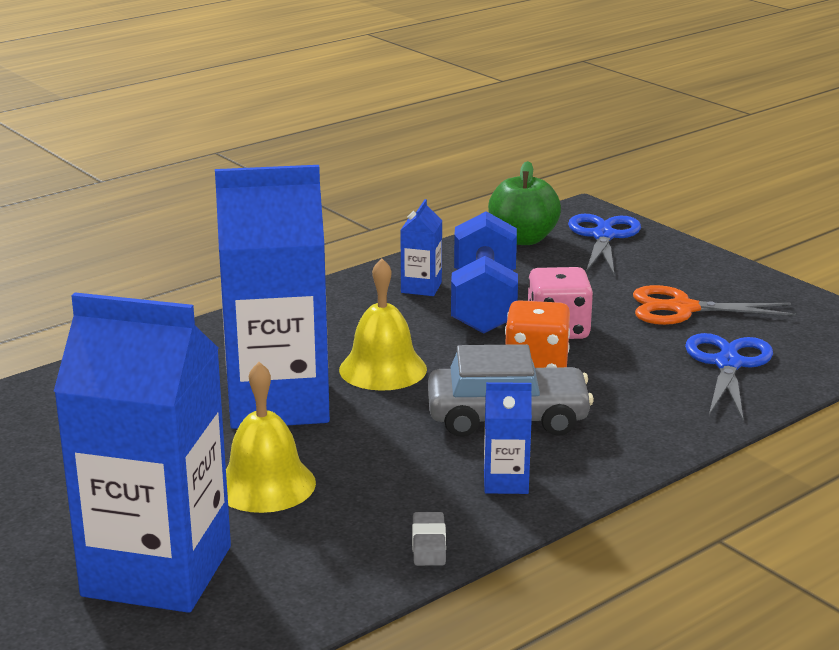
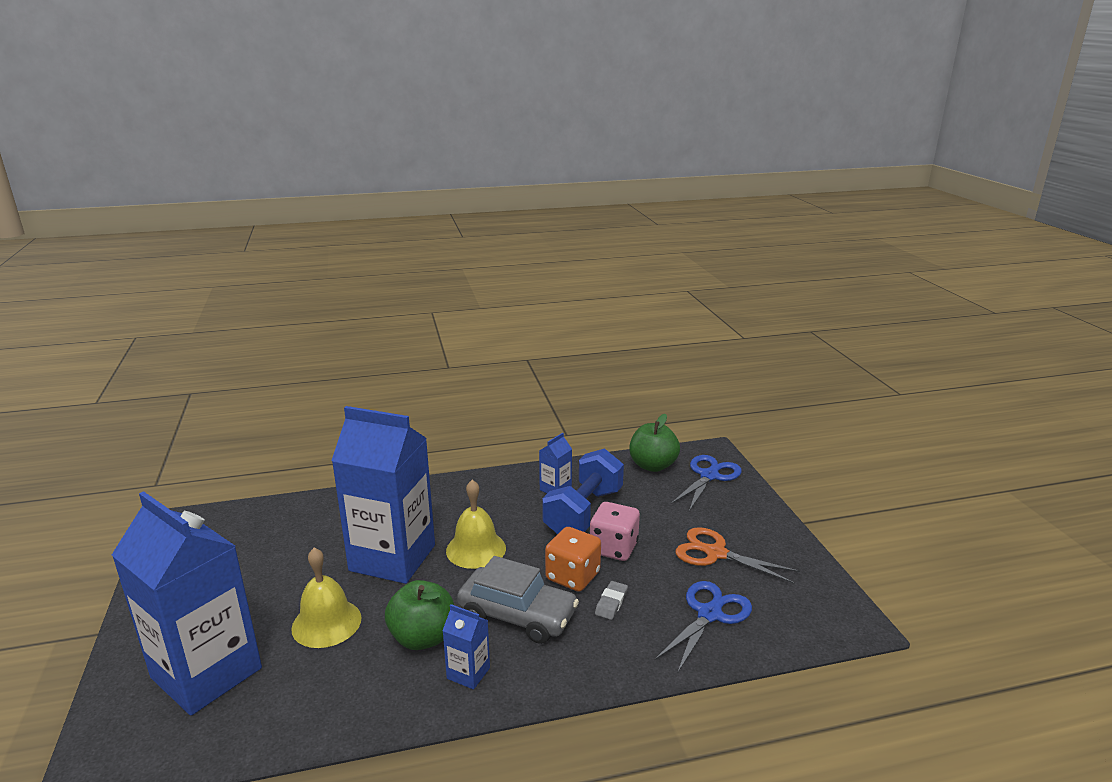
camera: 25 degrees right, 0 degrees up
grey eraser [412,512,446,566] -> grey eraser moved to [595,581,628,620]
none -> green apple [385,580,454,650]

